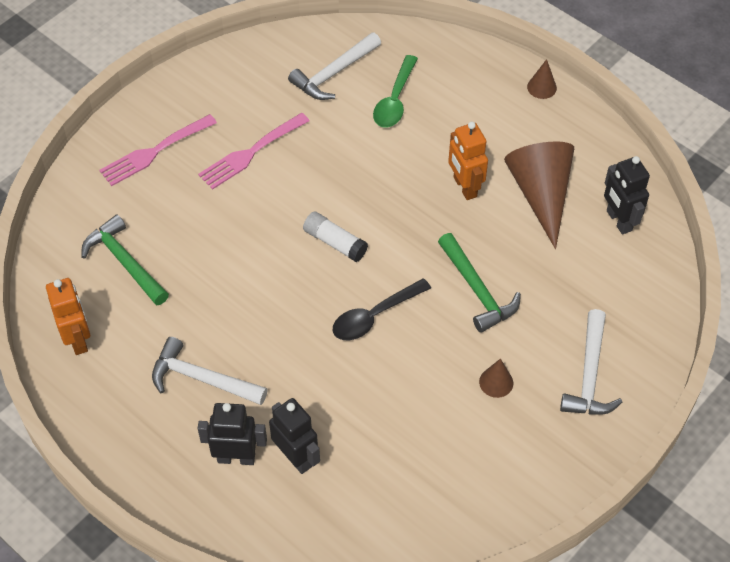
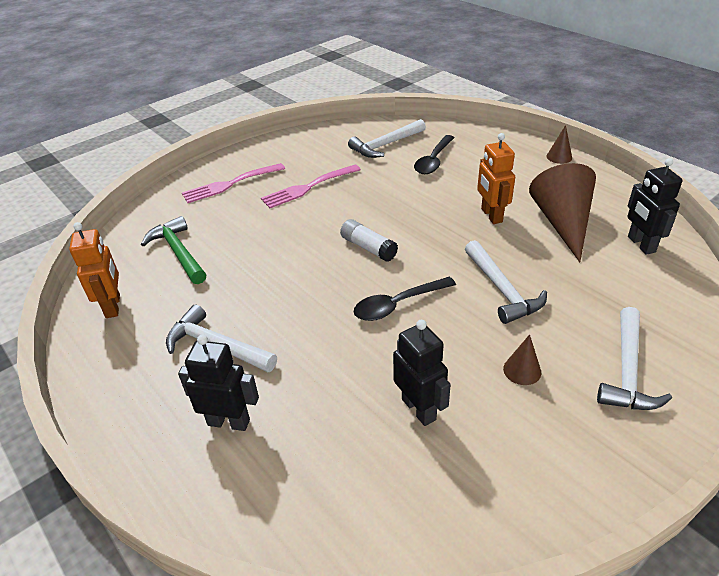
camera: 10 degrees right, 15 degrees down
black robot [269,398,320,474] -> black robot moved to [393,320,451,426]
green spoon [373,55,418,128] -> black spoon [414,135,455,174]
green hammer [438,233,521,333] -> white hammer [465,240,547,324]

